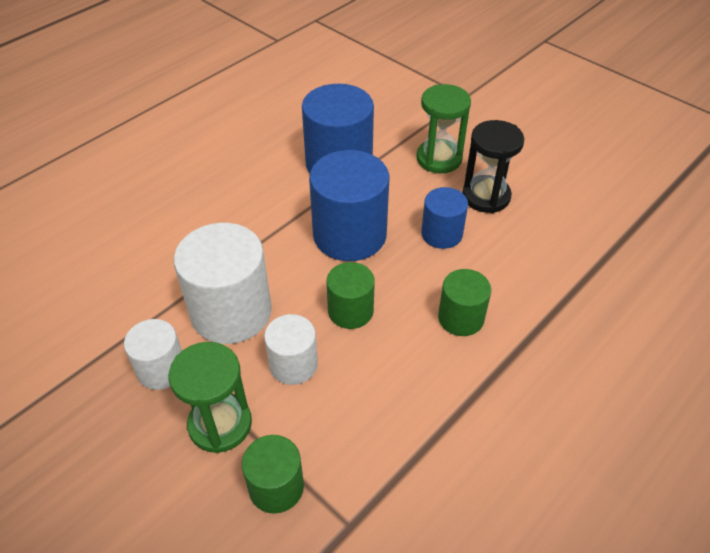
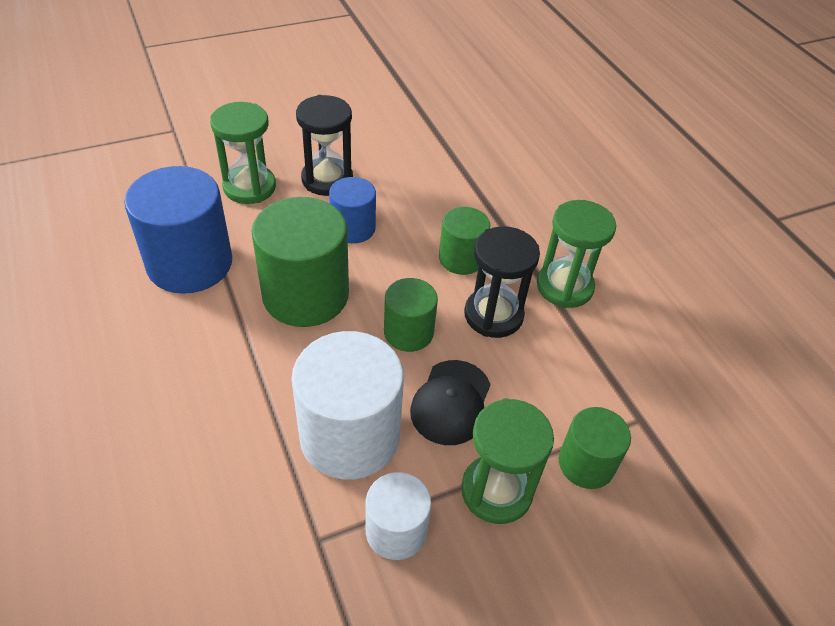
camera: 70 degrees left, 0 degrees up
white cylinder [264,314,318,385] -> black cap [410,360,491,445]
blue cylinder [309,150,389,261] -> green cylinder [251,197,349,327]
none -> black hourglass [464,226,540,338]
none -> green hourglass [537,200,616,308]

